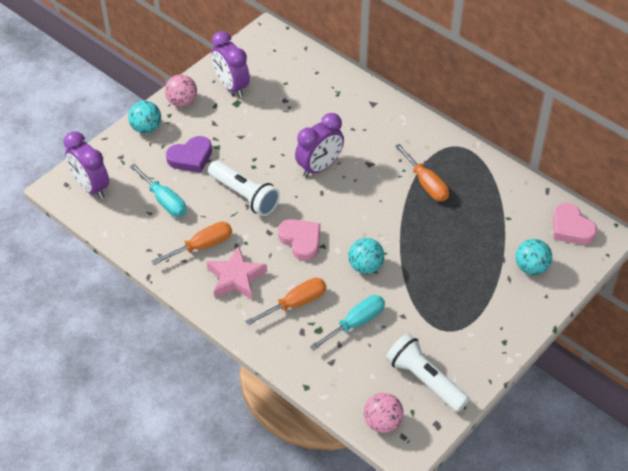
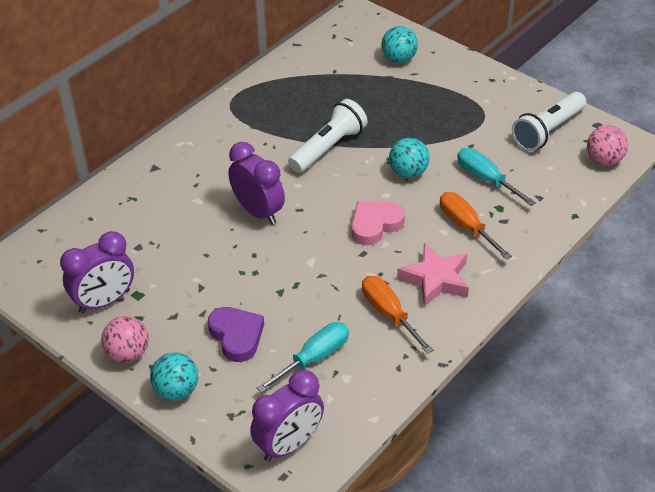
camera: 90 degrees left, 5 degrees down
white flashlight [208,161,280,216] -> white flashlight moved to [288,99,368,173]
orange screwdriver [395,144,449,201] -> none
pink heart [553,203,597,245] -> none

